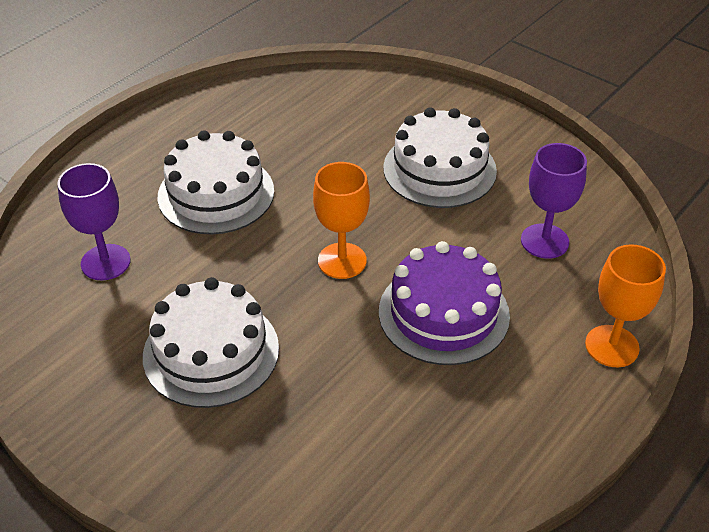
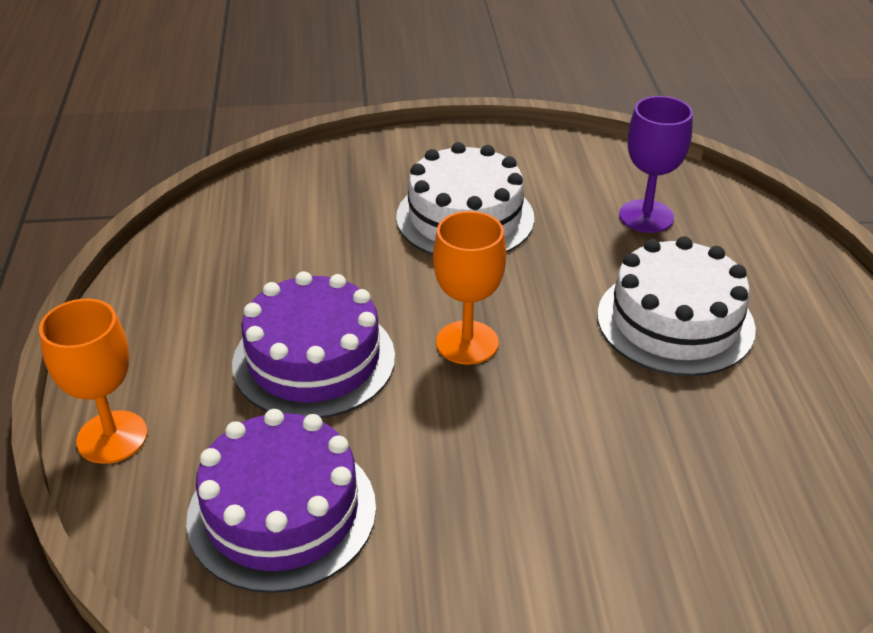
camera: 135 degrees right, 5 degrees down
white cake [383,107,497,208] -> none
purple goblet [521,143,587,259] -> purple cake [186,409,376,593]

